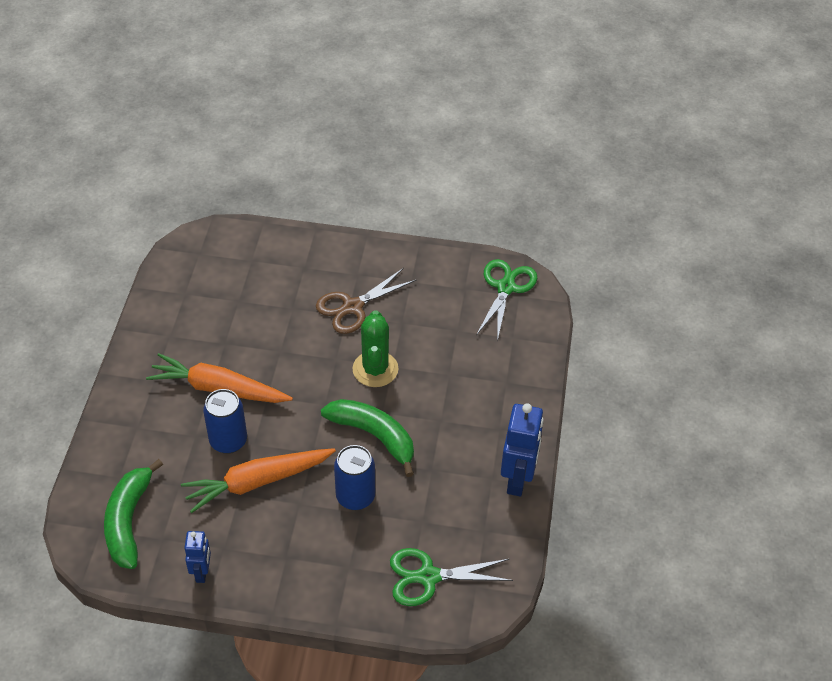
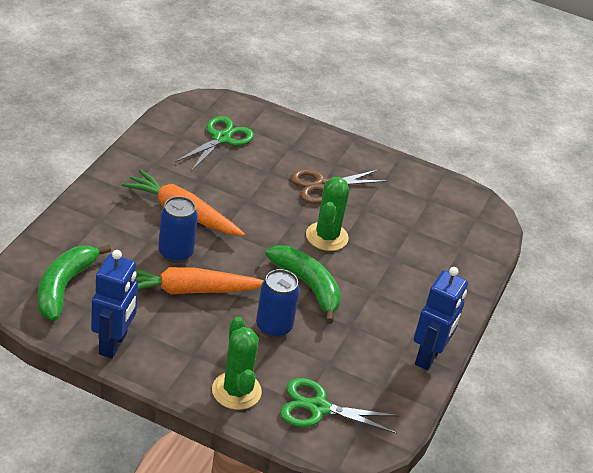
camera: 10 degrees right, 10 degrees down
blue robot [184,531,211,583] -> blue robot [91,250,138,359], size x1.73
green scissors [476,259,538,341] -> green scissors moved to [175,116,254,172]
none -> green cactus [212,317,262,410]

